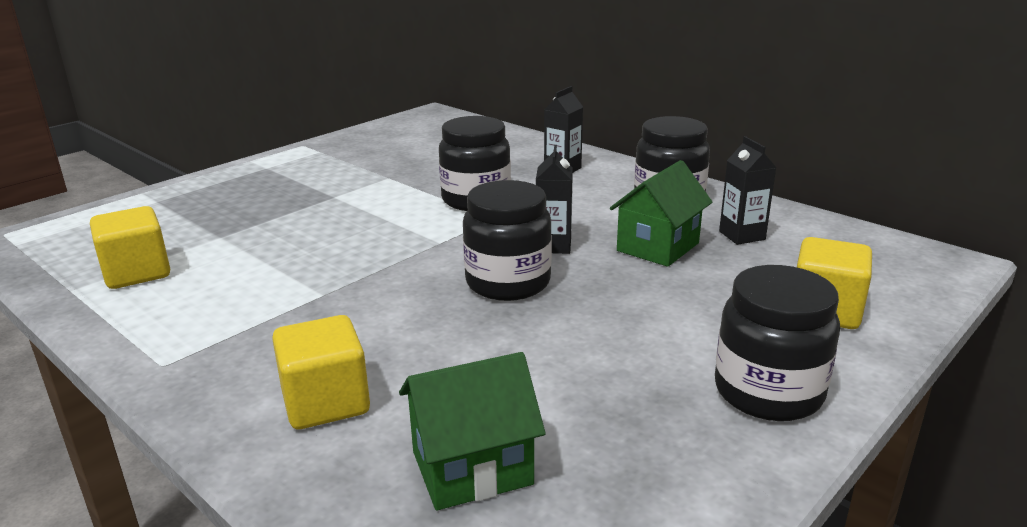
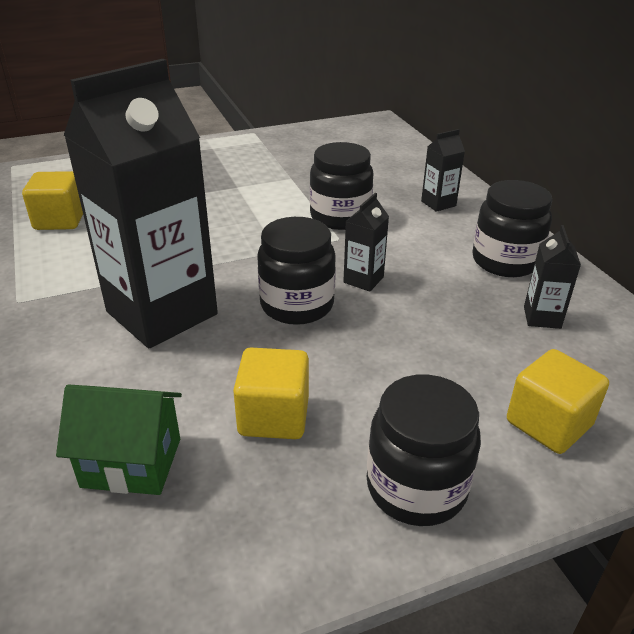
camera: 25 degrees right, 10 degrees up
yellow cube [272,315,370,429] -> yellow cube moved to [233,347,309,439]
green house [610,160,712,267] -> none
none -> black carton [64,59,218,348]

